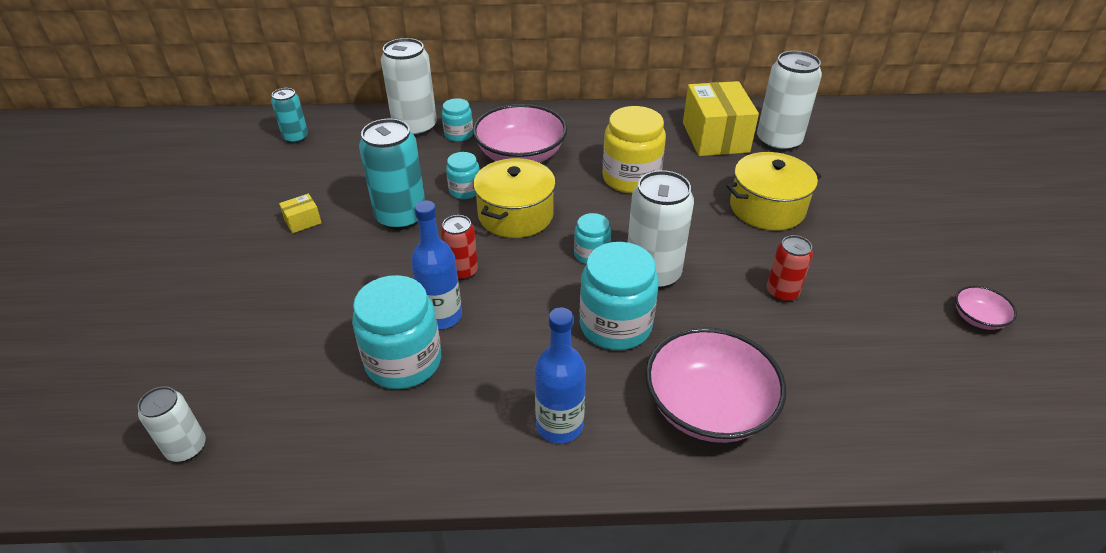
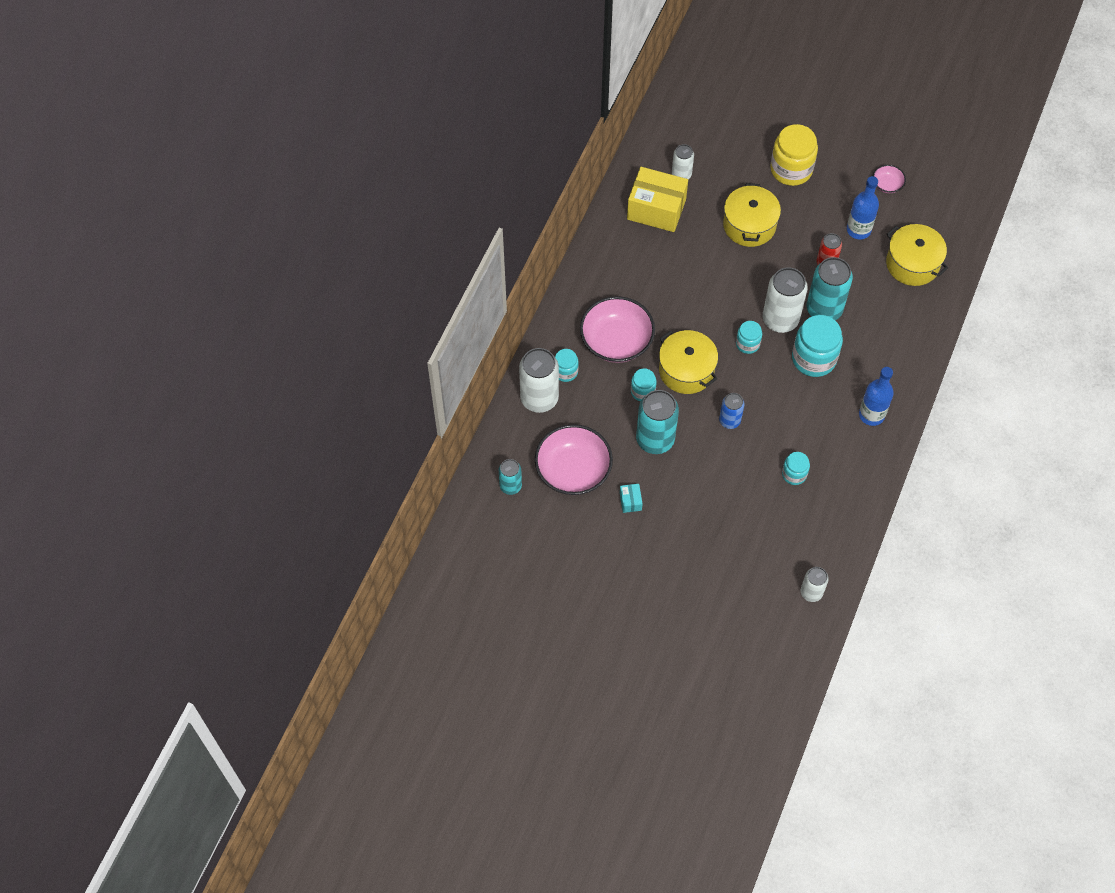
camera: 65 degrees left, 20 degrees up
yellow box [279,194,322,233] -> turquoise box [620,484,643,513]
turquoise jar [352,275,441,389] -> turquoise jar [782,452,810,485], size x0.54
blue bottle [411,200,462,329] -> blue bottle moved to [847,176,879,239]
red can [441,215,478,280] -> blue can [719,393,744,429]
yellow jar [602,106,666,194] -> yellow jar moved to [770,124,818,186]
pink bowl [645,327,786,443] -> pink bowl moved to [534,424,613,495]
white can [757,51,822,152] -> white can [672,144,694,179], size x0.57
none -> turquoise can [807,257,853,320]
none -> yellow pot [886,224,948,286]

